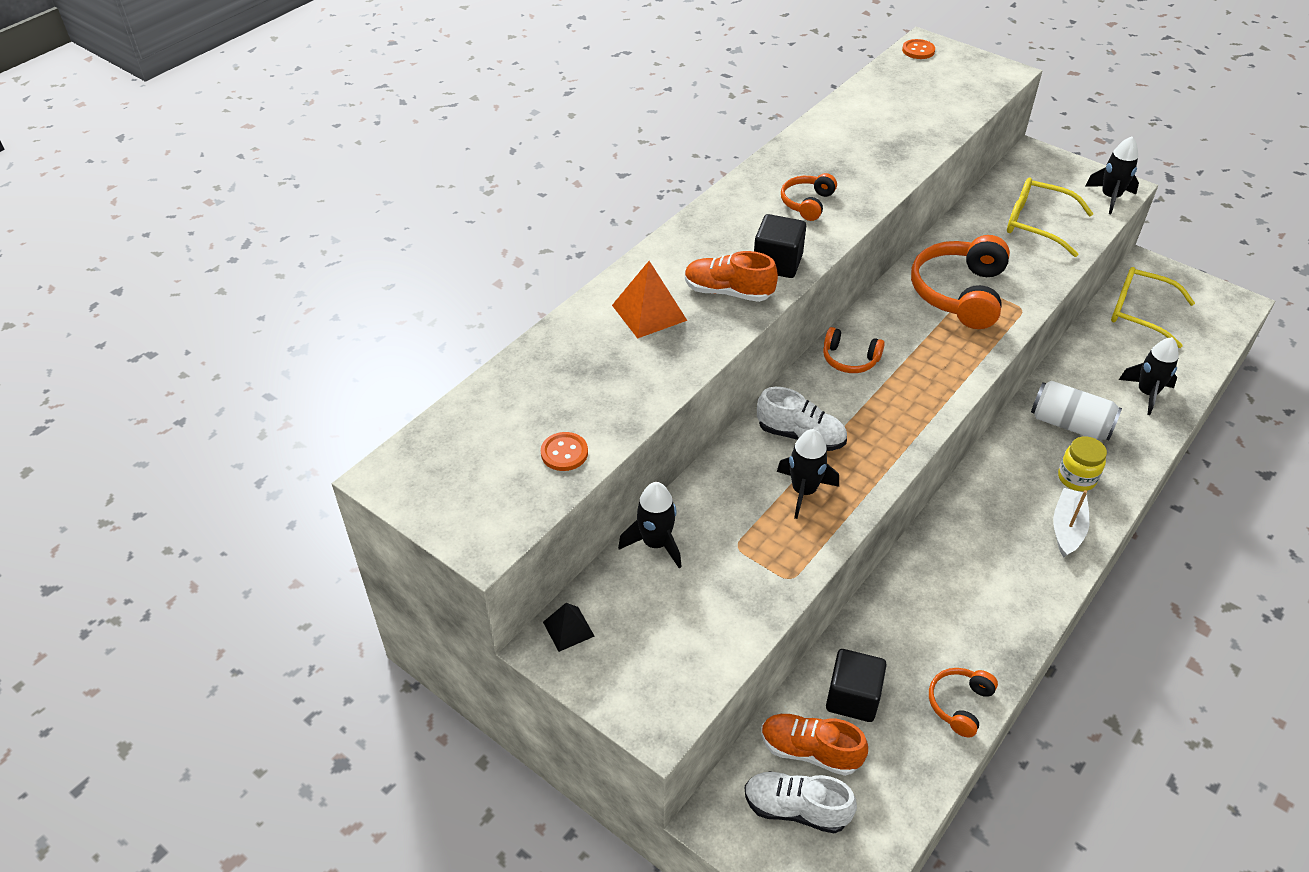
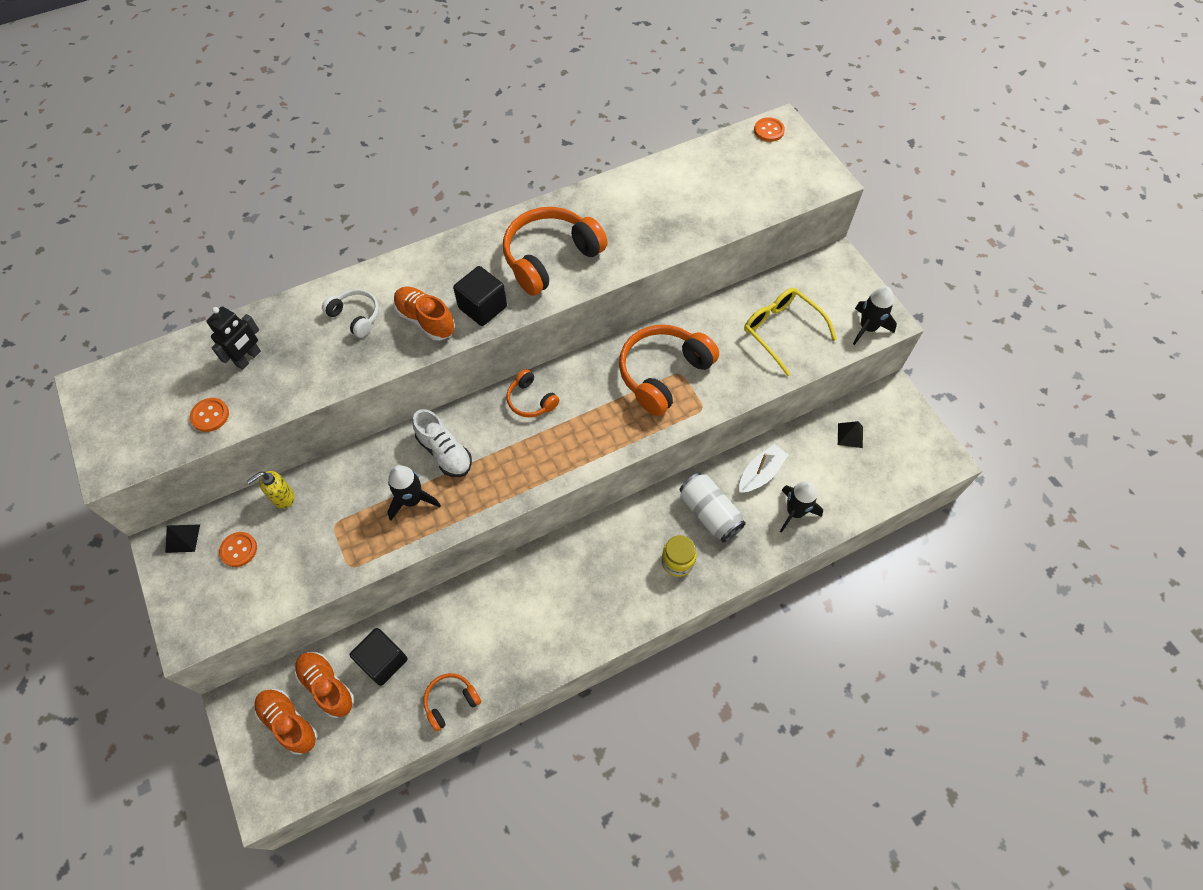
camera: 25 degrees right, 15 degrees up
orange pyramid [612,261,687,339] -> white headphones [322,289,379,338]
black rocket [618,482,682,568] -> yellow soap dispenser [247,471,294,509]
white shoe [745,771,857,833] -> orange shoe [254,689,318,755]
orange headphones [781,173,837,221] -> orange headphones [503,207,608,296], size x1.92
white boat [1053,488,1090,557] -> white boat moved to [739,444,788,493]
yellow glasses [1111,267,1195,348] -> black pyramid [838,421,863,448]
none -> black robot [206,306,261,370]
none -> orange button [219,532,257,567]

